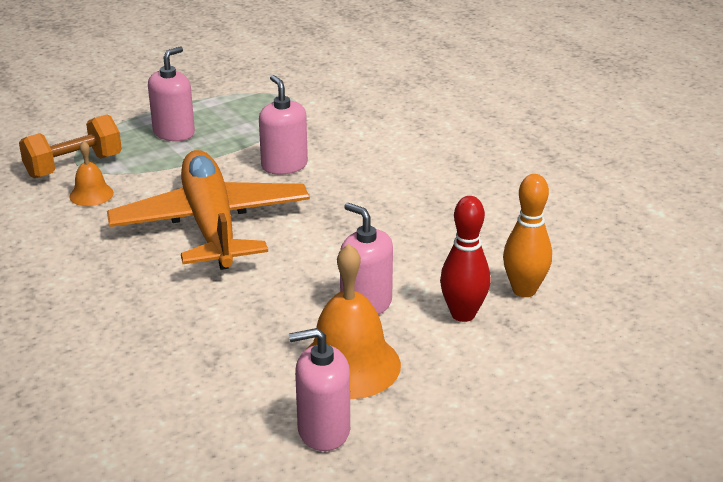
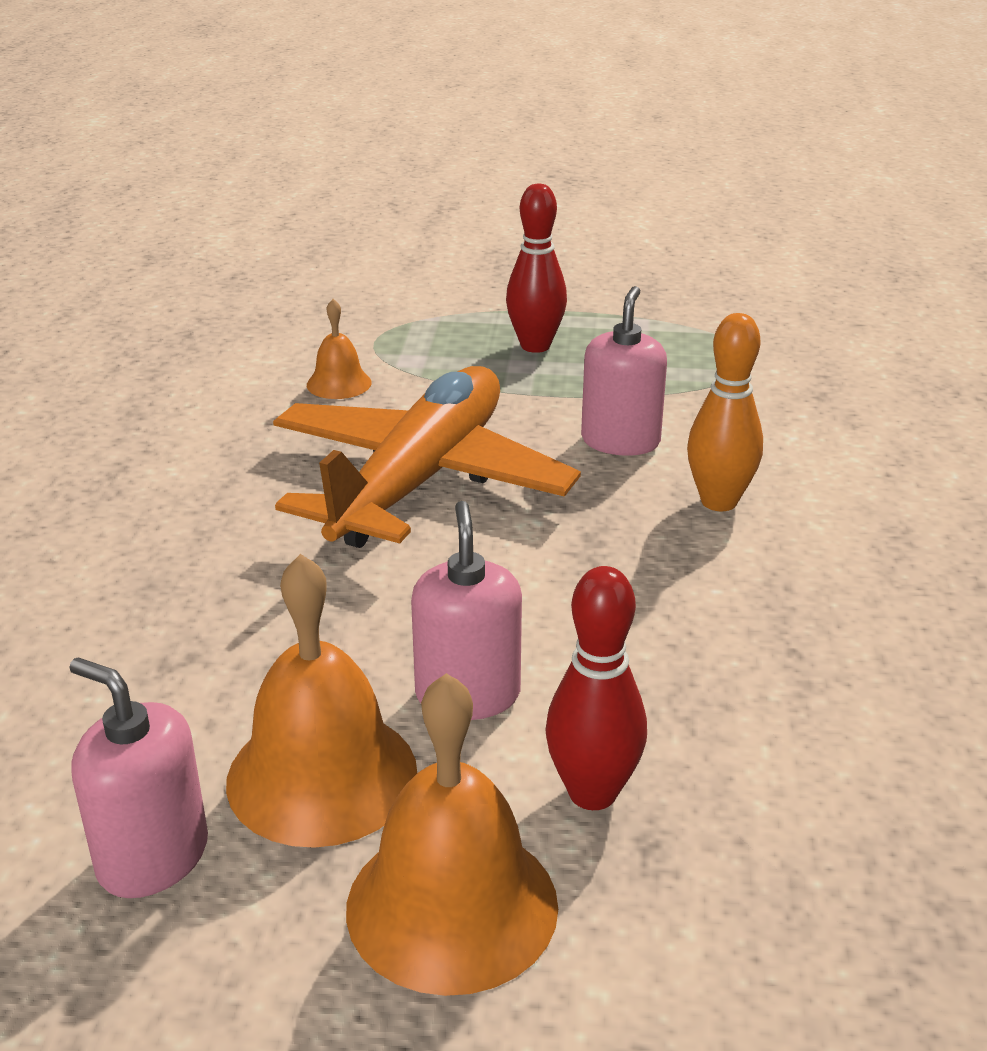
camera: 40 degrees right, 0 degrees up
orange dumbbell [19,114,122,178] -> none
pink soap dispenser [148,46,195,141] -> red bowling pin [506,183,567,353]
orange bowling pin [503,174,552,297] -> orange bowling pin moved to [687,313,763,511]
none -> orange bell [346,673,558,996]

